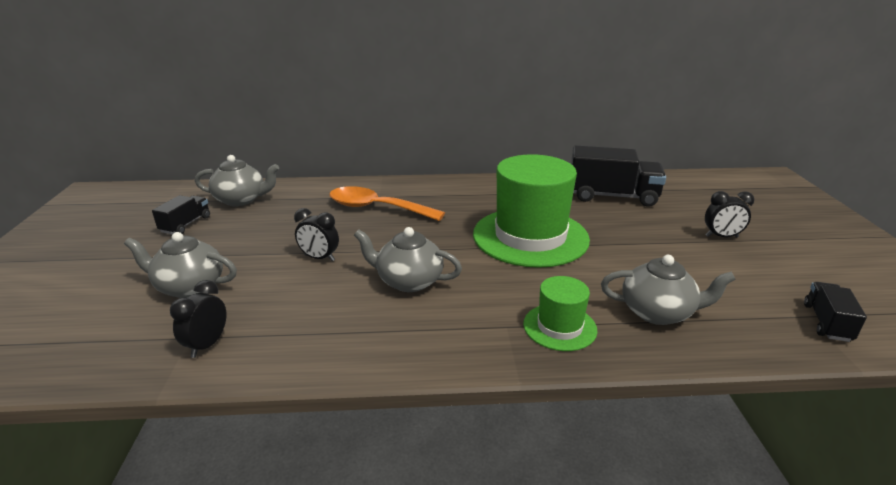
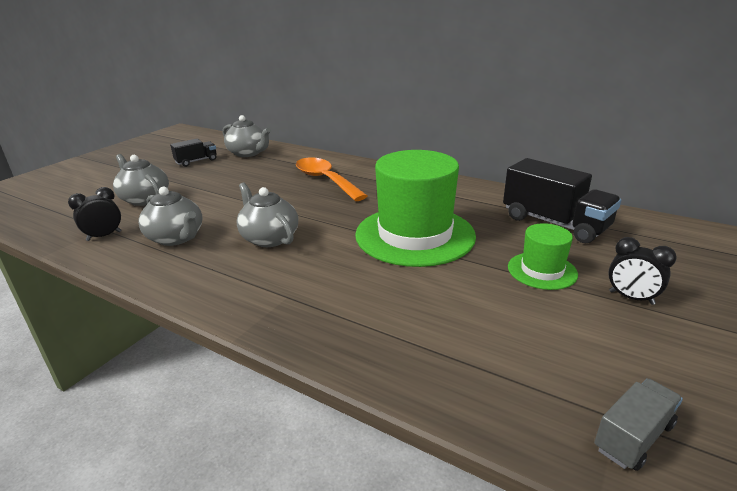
camera: 35 degrees right, 0 degrees up
black clock [294,208,339,262] -> none
green hat [523,276,598,351] -> green hat moved to [508,223,578,290]
grey teapot [601,255,736,325] -> grey teapot moved to [138,187,202,246]
black truck [804,282,867,342] -> grey truck [594,379,683,471]

